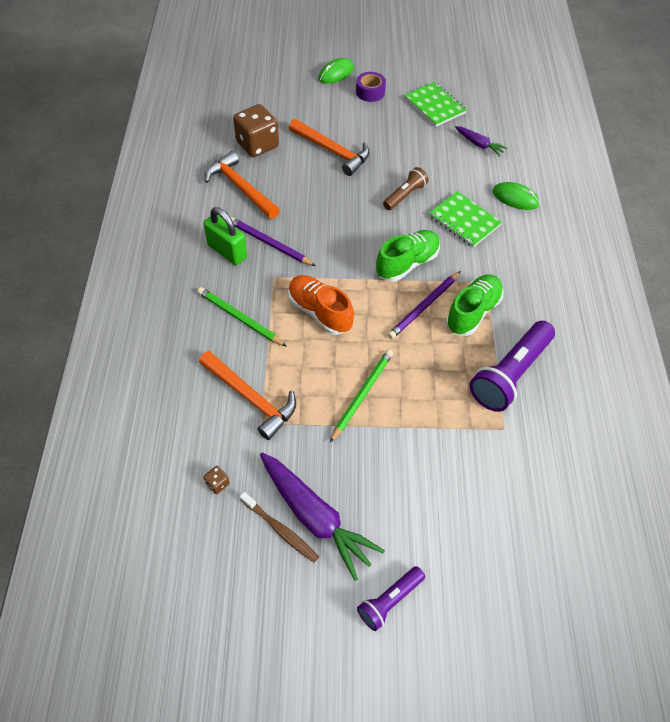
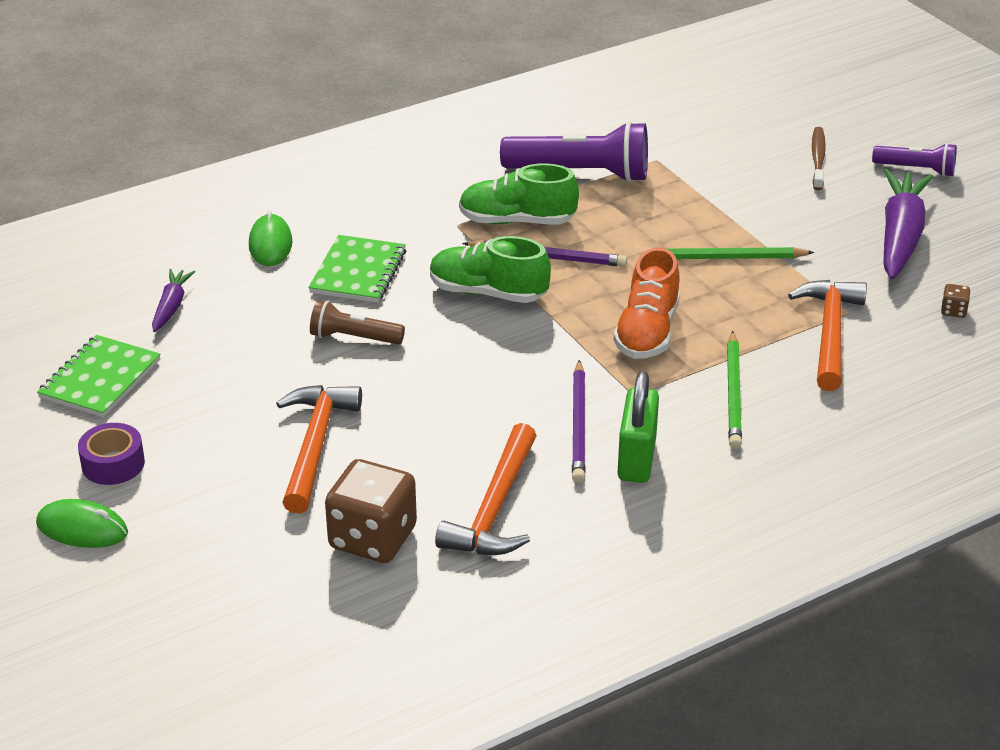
camera: 120 degrees left, 20 degrees down
brown toothbrush [240,492,319,563] -> brown toothbrush moved to [812,127,826,190]

